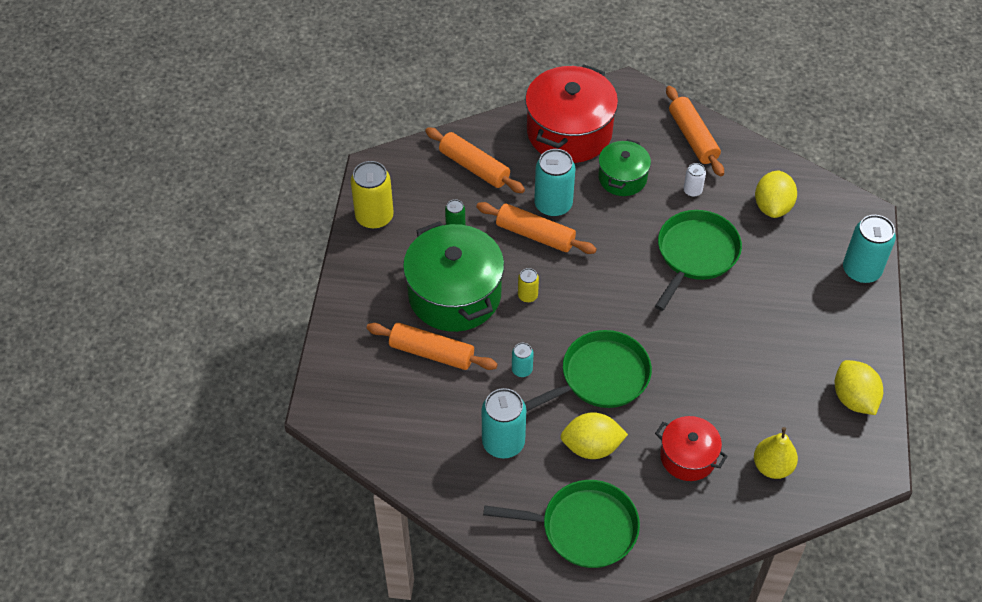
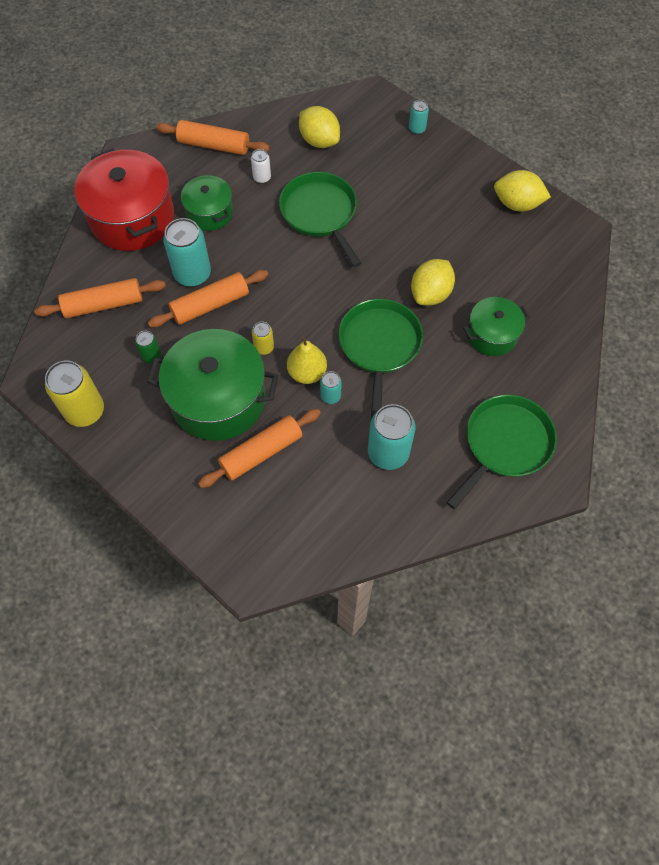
camera: 55 degrees left, 10 degrees up
yellow lemon [560,412,628,459] -> yellow lemon moved to [411,259,455,306]
red pot [655,416,728,481] -> green pot [463,297,529,356]
yellow pear [754,427,798,479] -> yellow pear moved to [287,336,327,384]
turquoise can [843,215,896,283] -> turquoise can [409,100,429,134], size x0.51

